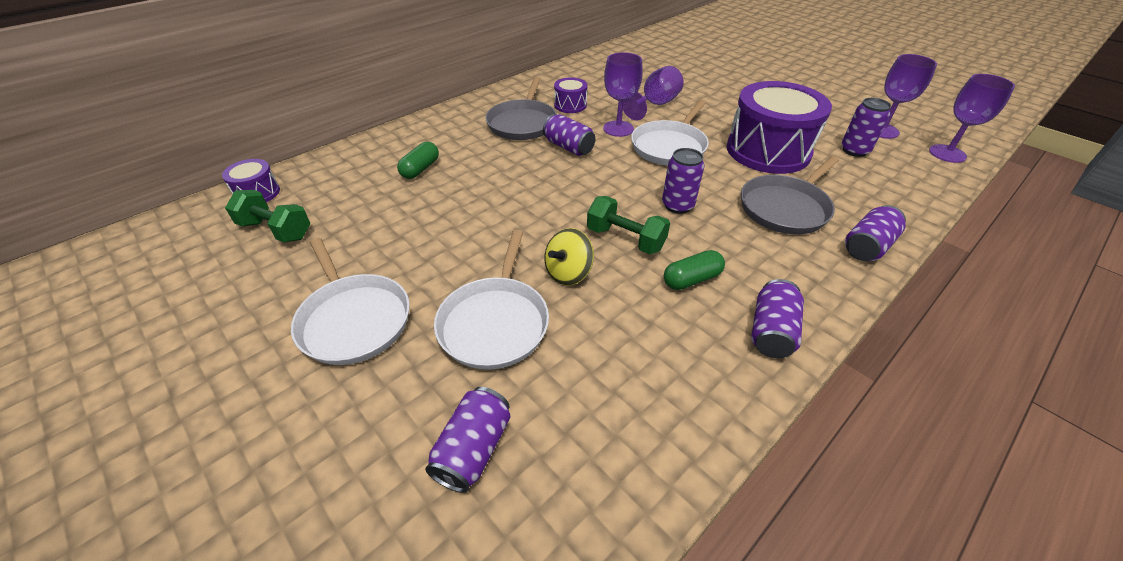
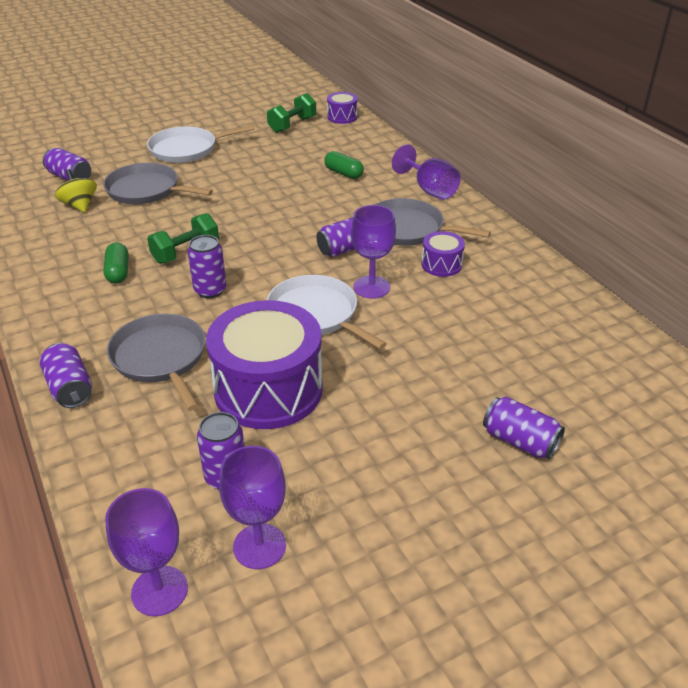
camera: 105 degrees right, 5 degrees down
white pan [434,230,549,370] -> grey pan [103,163,213,204]
yellow spinning top [545,228,594,285] -> yellow spinning top moved to [55,169,97,213]
purple goblet [623,66,684,121] -> purple goblet moved to [392,144,461,200]
purple can [751,279,804,358] -> purple can moved to [483,396,565,459]

